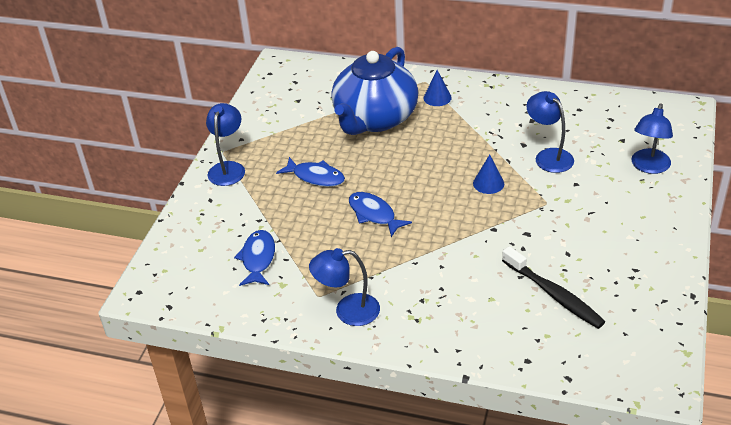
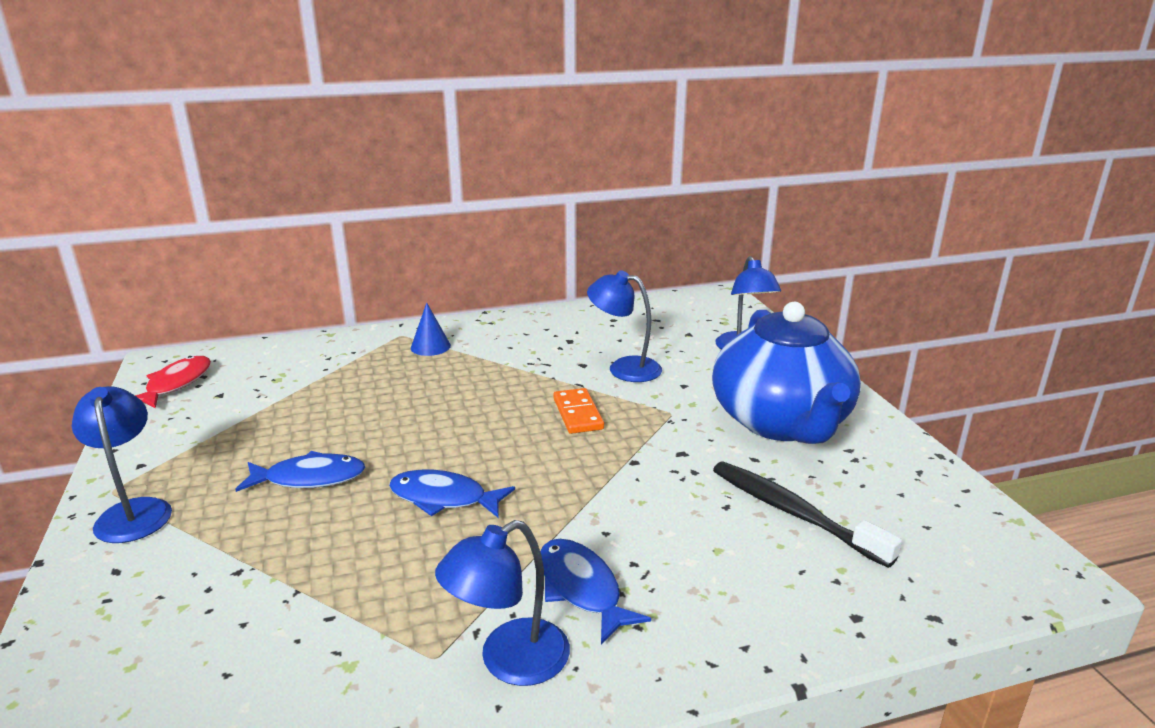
camera: 35 degrees left, 15 degrees down
blue fish [234,230,275,286] -> blue fish moved to [540,539,651,644]
blue teapot [331,47,418,135] -> blue teapot moved to [712,302,861,444]
blue cone [473,154,504,194] -> orange domino [553,388,604,434]
black toothbrush [502,246,605,329] -> black toothbrush turned 150 degrees counterclockwise [713,462,902,568]
none -> red fish [135,356,211,408]

